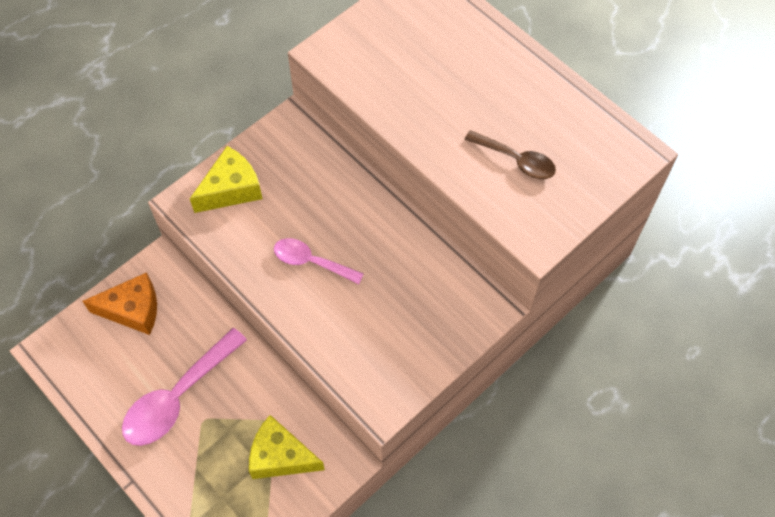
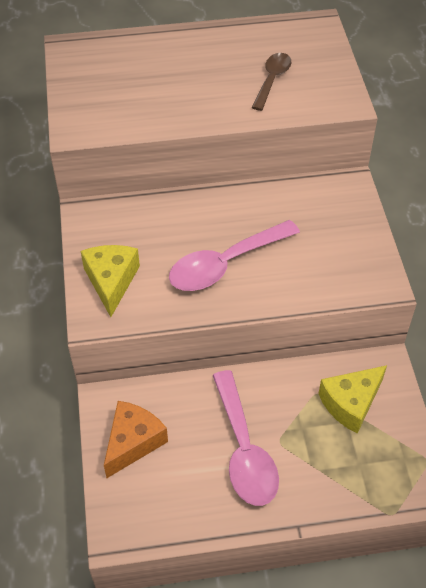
camera: 55 degrees left, 10 degrees down
pink spoon [274,238,364,284] -> pink spoon [169,220,300,291], size x1.65
brown spoon [465,130,556,179] -> brown spoon turned 45 degrees counterclockwise [252,53,291,111]

